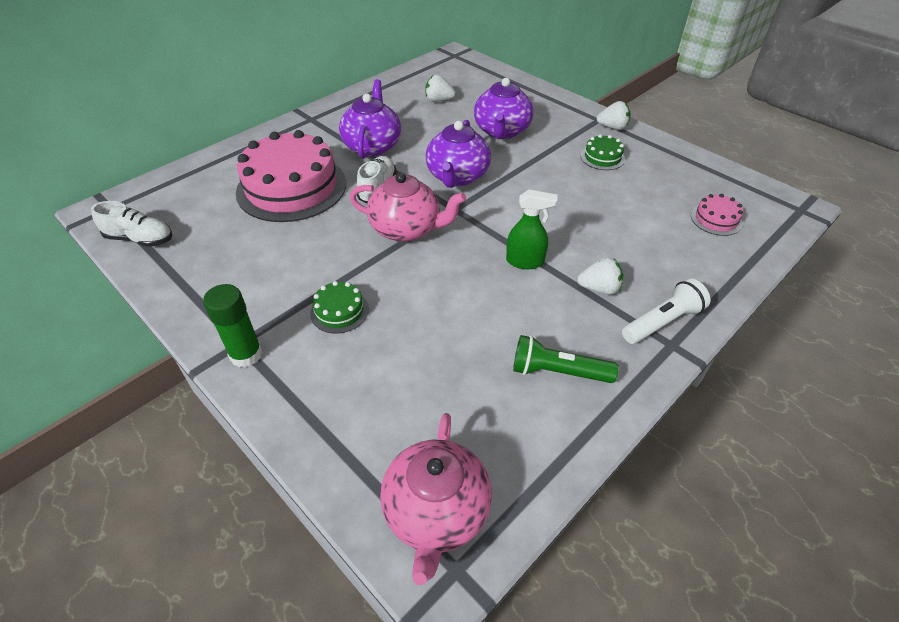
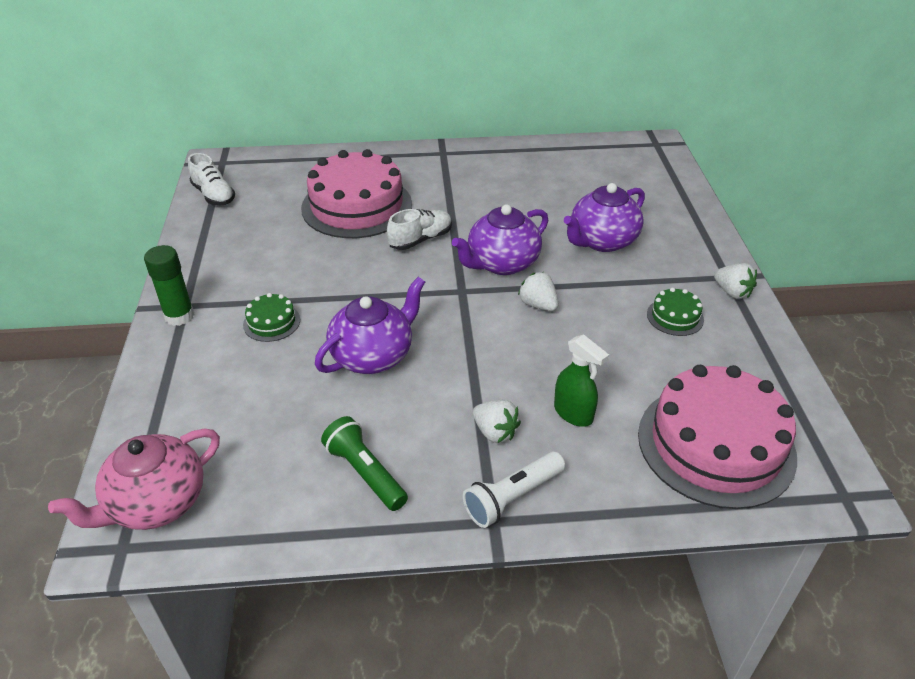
camera: 40 degrees right, 5 degrees down
purple teapot [339,79,401,159] -> purple teapot moved to [315,277,425,374]
pink teapot [350,172,466,242] -> none
white strawberry [425,75,455,102] -> white strawberry moved to [518,272,559,311]
green spray bottle [506,190,558,269] -> green spray bottle moved to [554,334,609,427]
white flashlight [622,279,710,344] -> white flashlight turned 135 degrees clockwise [463,452,565,528]
pink cake [691,194,744,236] -> pink cake [638,365,797,509], size x2.33

